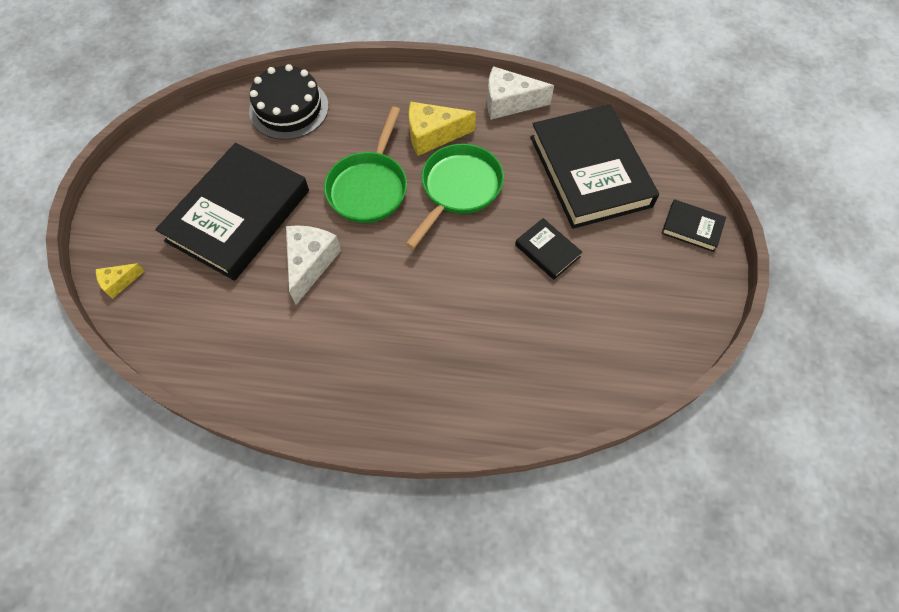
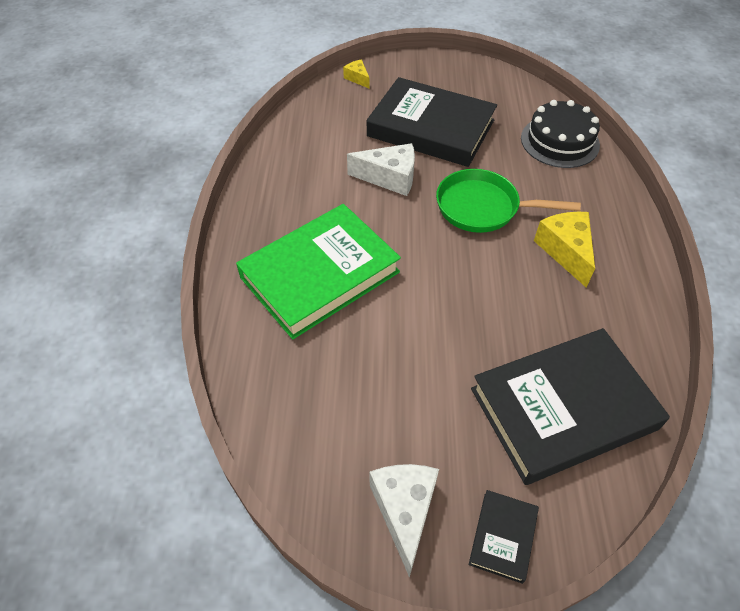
camera: 85 degrees right, 10 degrees down
green pan [405,144,504,249] -> none
white cheese [487,66,554,120] -> white cheese moved to [370,464,439,578]
black book [515,218,582,280] -> none
none -> green book [236,204,401,339]

